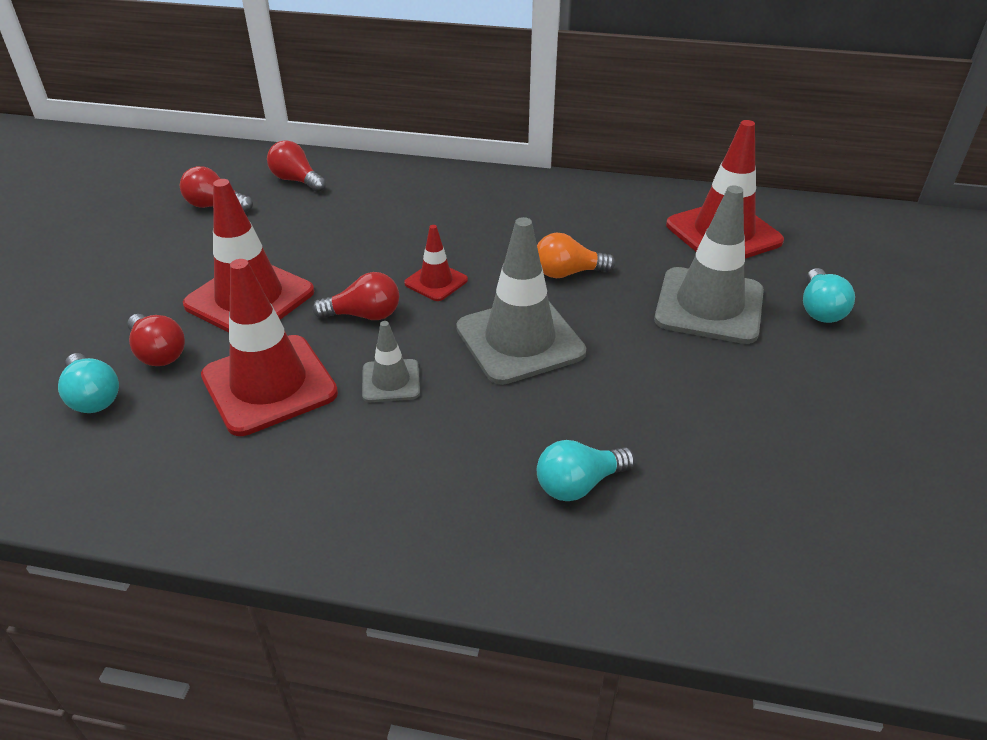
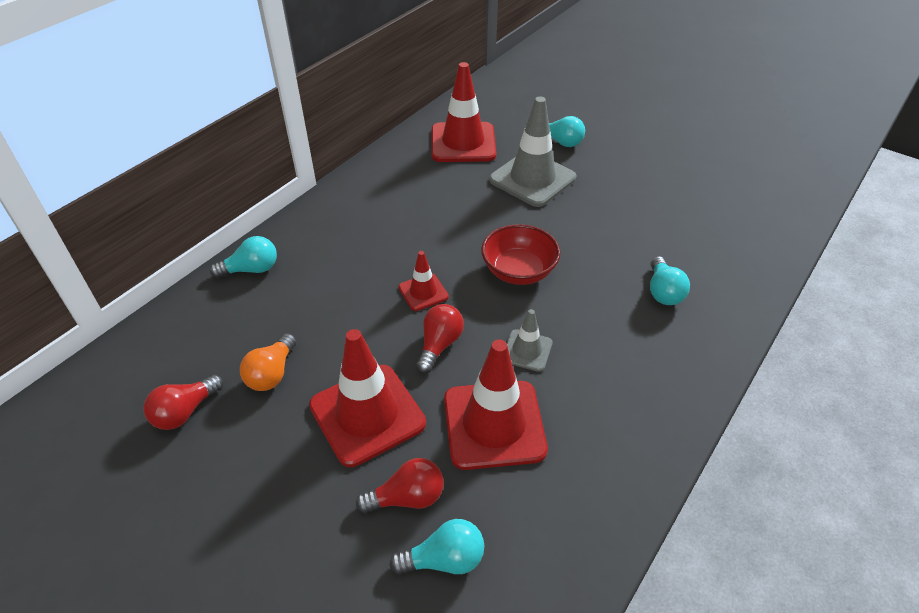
camera: 65 degrees left, 5 degrees up
red light bulb [267,140,326,192] -> none
grey traffic cone [456,217,586,385] -> red bowl [481,224,560,285]
orange light bulb [537,233,615,278] -> orange light bulb moved to [240,333,297,391]
none -> turquoise light bulb [210,236,277,278]

